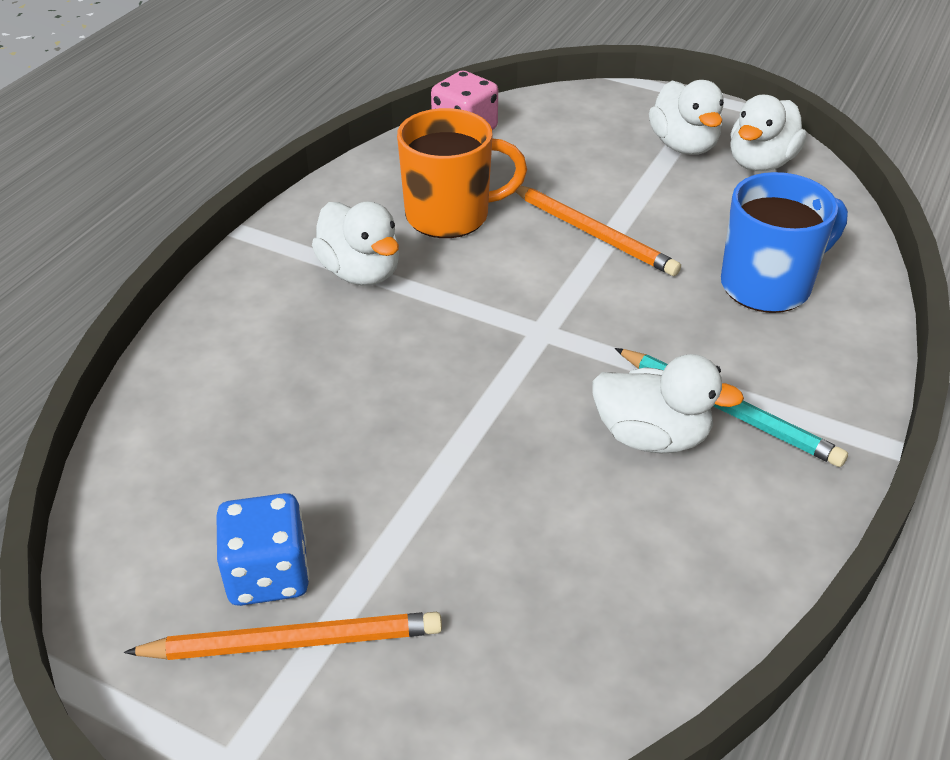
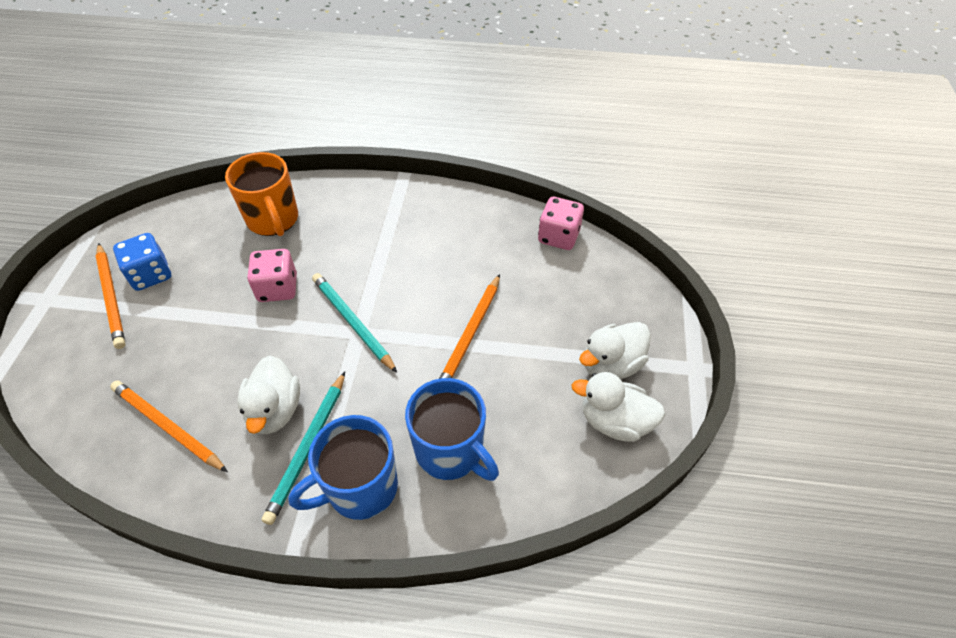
camera: 70 degrees right, 10 degrees up
white duck [312,201,399,286] -> none
orange mug [397,108,527,238] -> orange mug moved to [225,152,298,236]
none -> orange pencil [110,381,228,472]
none -> pink dice [247,249,297,302]
none -> blue mug [288,415,398,520]
none -> turquoise pencil [312,273,397,373]

